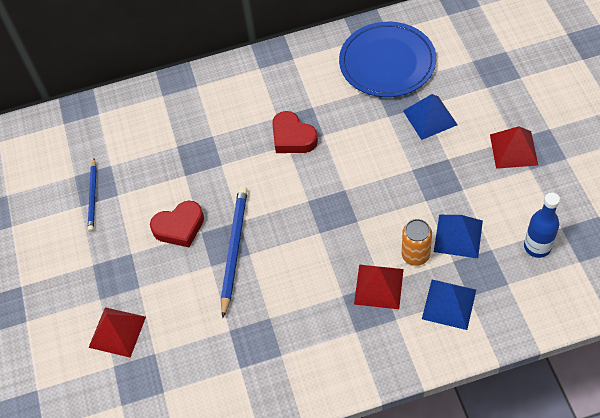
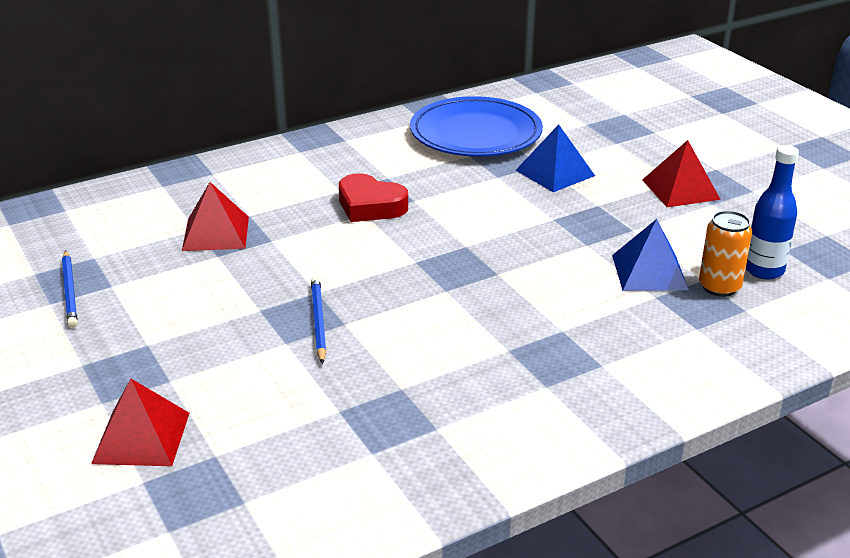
camera: 20 degrees left, 25 degrees down
red heart [150,201,204,247] -> none
blue pencil [221,186,248,318] -> blue pencil [311,277,327,364], size x0.61
red pyramid [354,265,404,309] -> red pyramid moved to [182,182,249,251]
orange can [402,219,432,266] -> orange can moved to [699,211,752,297]
blue pyramid [422,280,476,330] -> none

